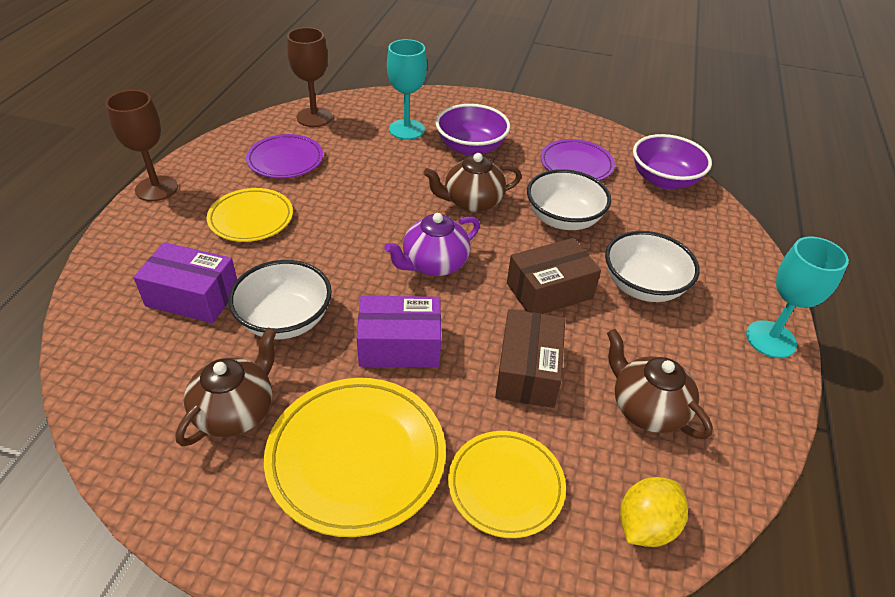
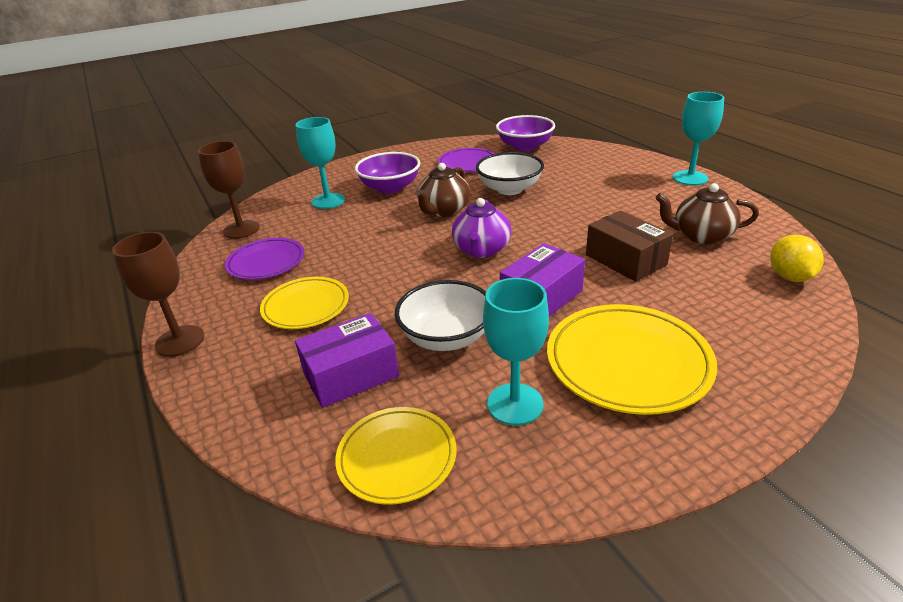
camera: 40 degrees left, 10 degrees down
brown teapot [176,327,277,447] -> turquoise goblet [483,278,549,425]
yellow plate [448,431,566,538] -> yellow plate moved to [335,407,456,505]
brown box [507,238,601,314] -> none
white bowl [605,231,700,302] -> none

